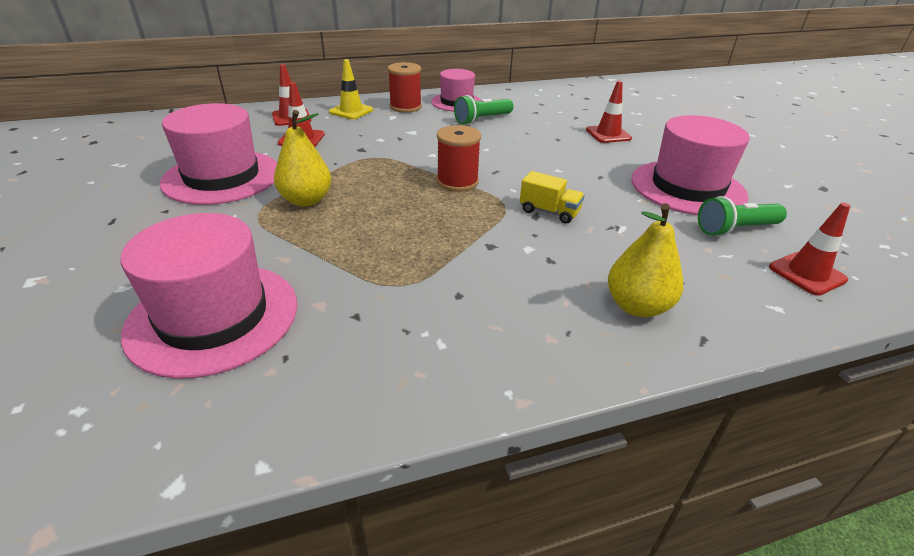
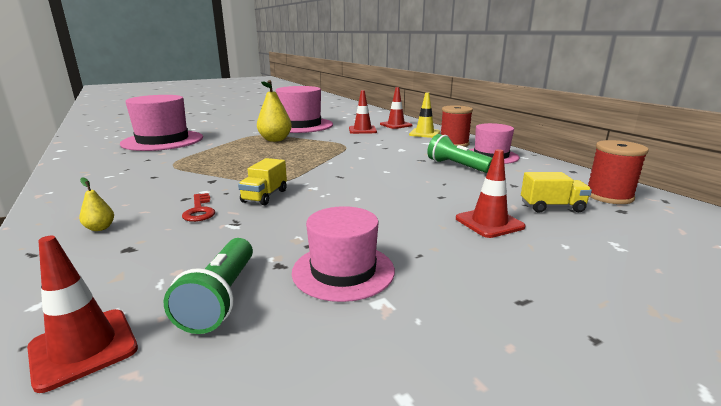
camera: 80 degrees right, 15 degrees down
red spool [437,125,481,192] -> red spool moved to [588,140,649,204]
yellow pear [608,203,683,317] -> yellow pear [79,178,114,231], size x0.48
pink hat [631,115,749,215] -> pink hat [292,206,395,302], size x0.62
green flashlight [698,196,787,237] -> green flashlight turned 150 degrees counterclockwise [164,238,253,334]
none -> red key [182,193,215,222]
none -> yellow truck [521,172,592,213]

